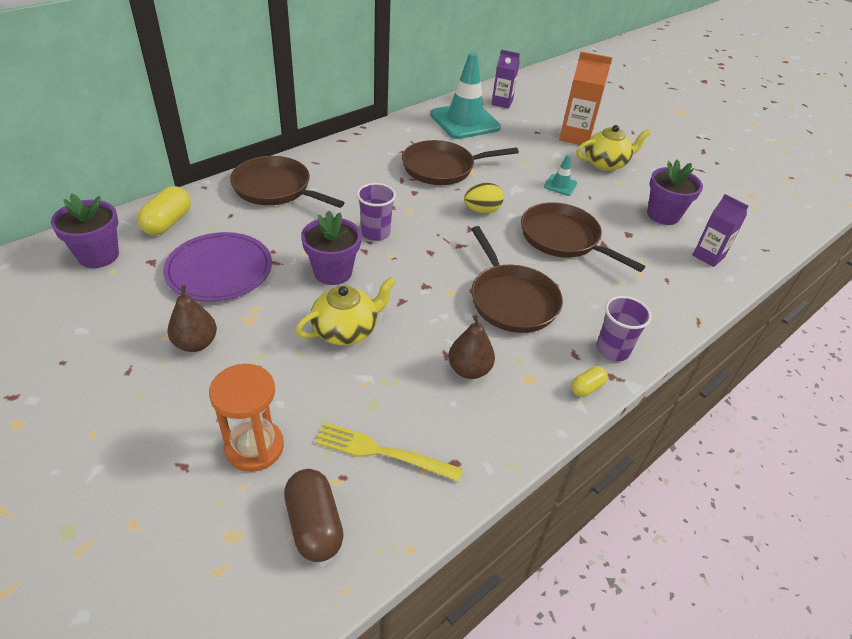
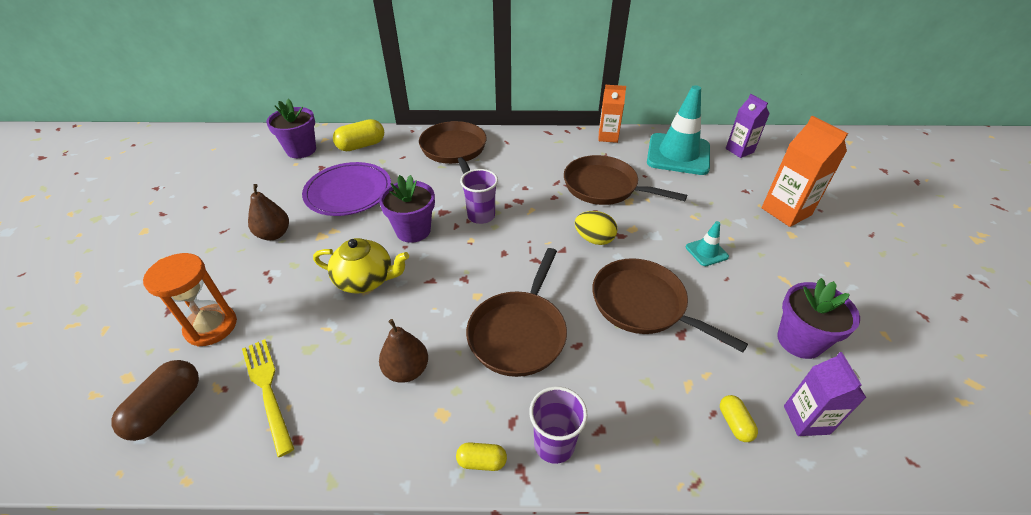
camera: 45 degrees right, 0 degrees up
brown pan [521,202,645,272] -> brown pan turned 45 degrees counterclockwise [592,258,748,352]
yellow teapot [576,125,651,171] -> none
none -> orange carton [598,85,626,143]
none -> yellow capsule [720,395,758,442]

